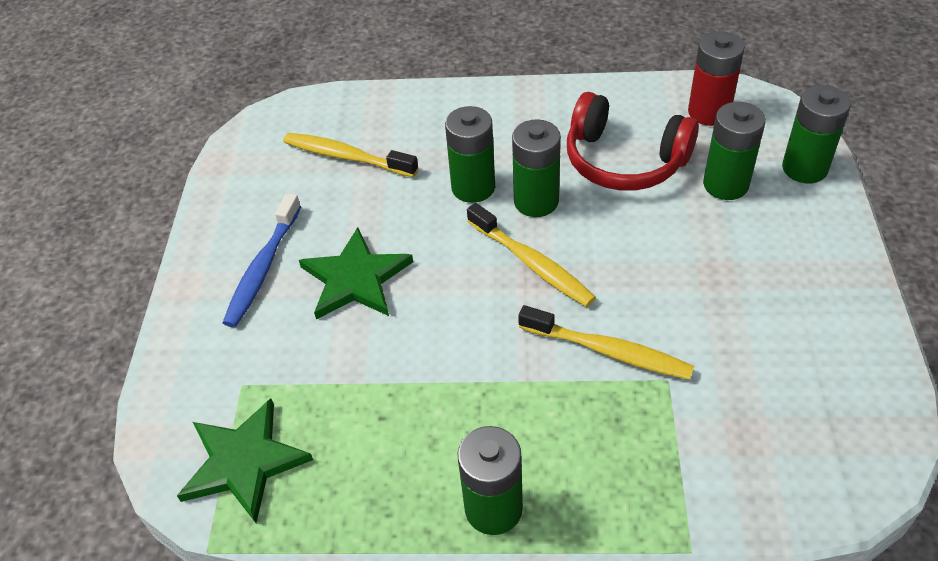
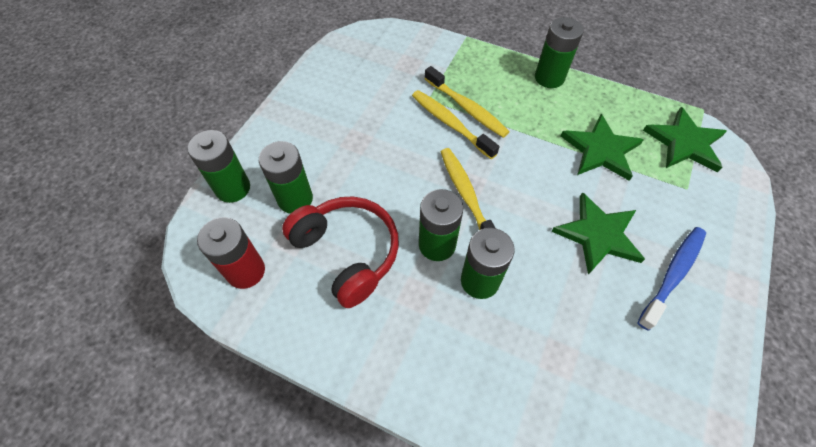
camera: 160 degrees left, 10 degrees up
yellow toothbrush [283,133,418,177] -> yellow toothbrush moved to [425,66,510,138]
none -> green star [561,114,644,181]

